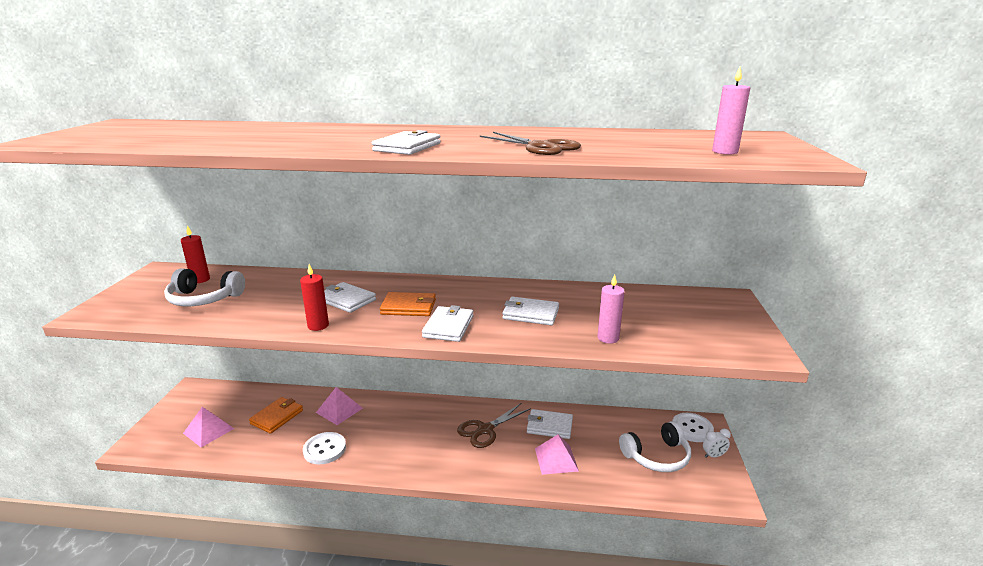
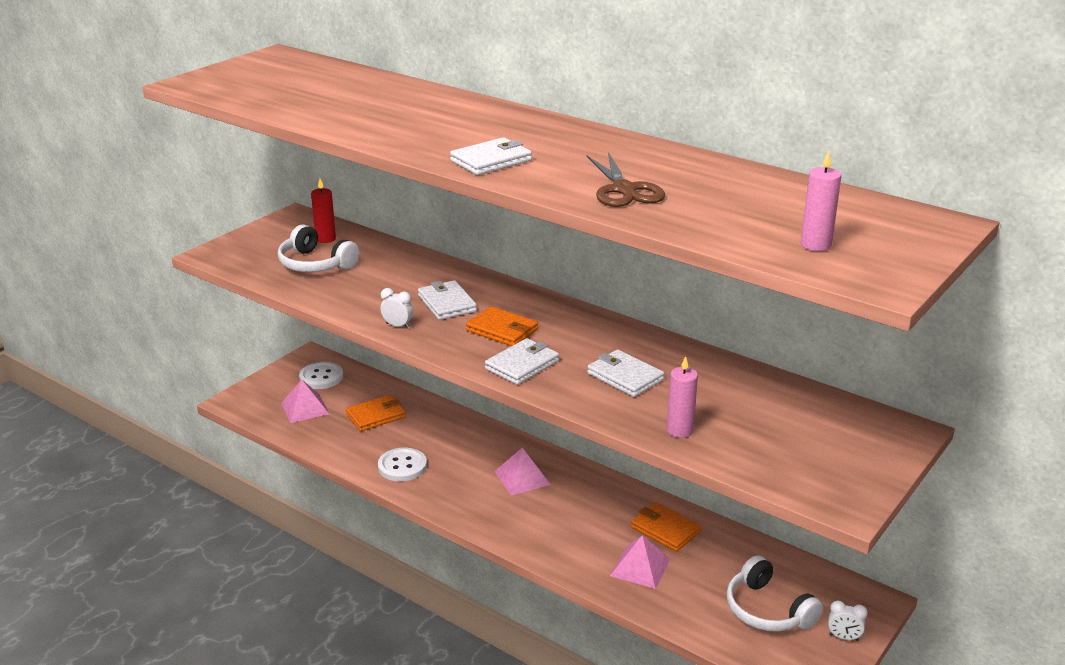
camera: 30 degrees right, 5 degrees up
red candle [300,264,329,331] -> white clock [380,288,413,329]
pink pyramid [316,387,363,425] -> pink pyramid moved to [495,448,551,495]
brown scissors [457,403,531,448] -> none
white wallet [527,409,573,439] -> orange wallet [631,502,701,552]
white headphones [619,421,691,472] -> white headphones turned 45 degrees clockwise [727,555,823,632]
white button [673,413,714,442] -> white button moved to [299,362,343,389]

